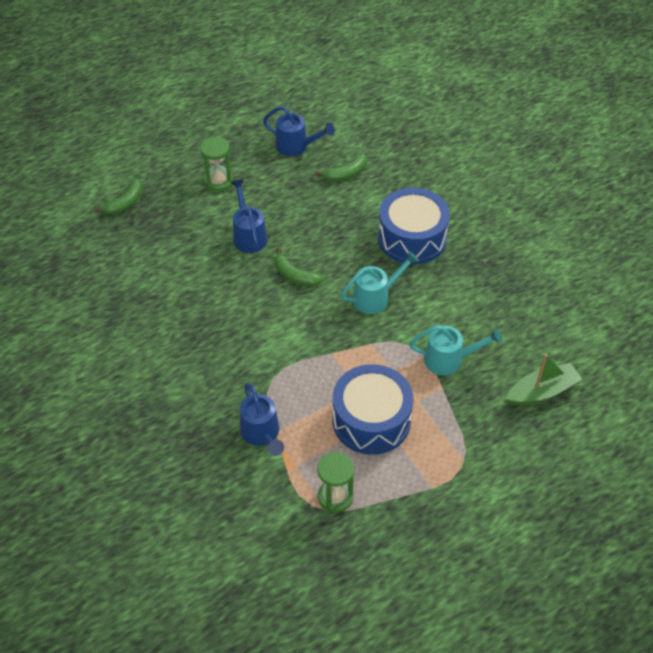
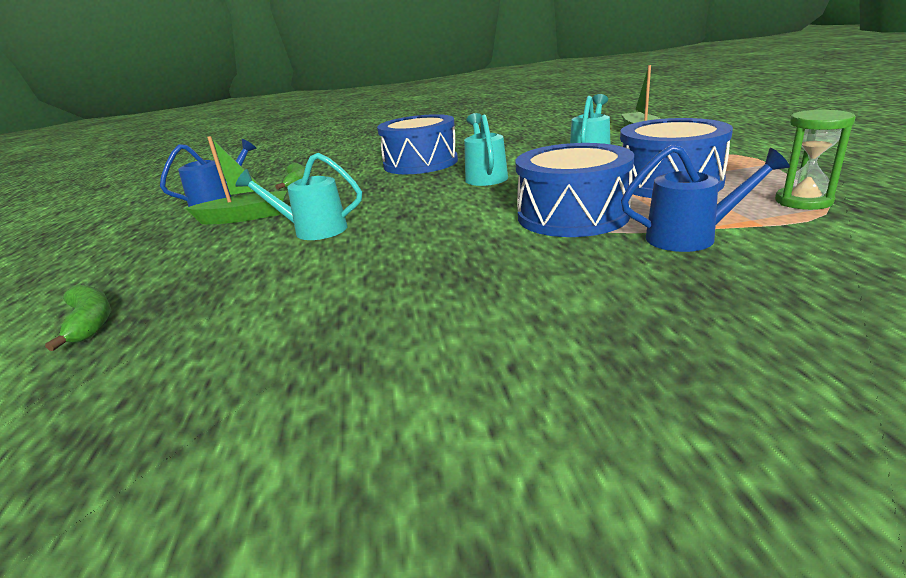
camera: 65 degrees left, 25 degrees down
green hourglass [200,137,233,191] -> none
blue watering can [231,179,268,253] -> turquoise watering can [235,153,362,240]
green banana [275,248,324,287] -> none
none -> green boat [185,136,287,224]
none -> blue drum [516,143,634,237]

